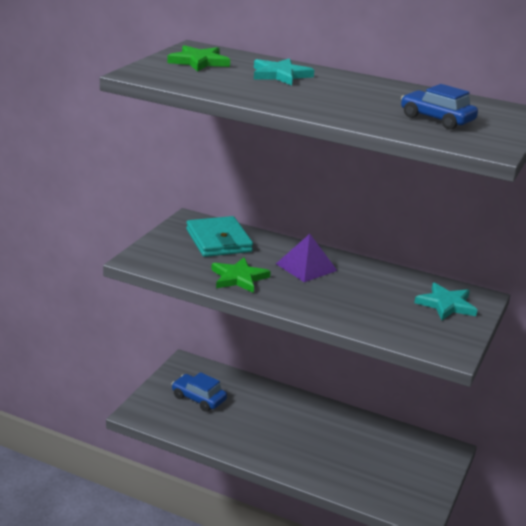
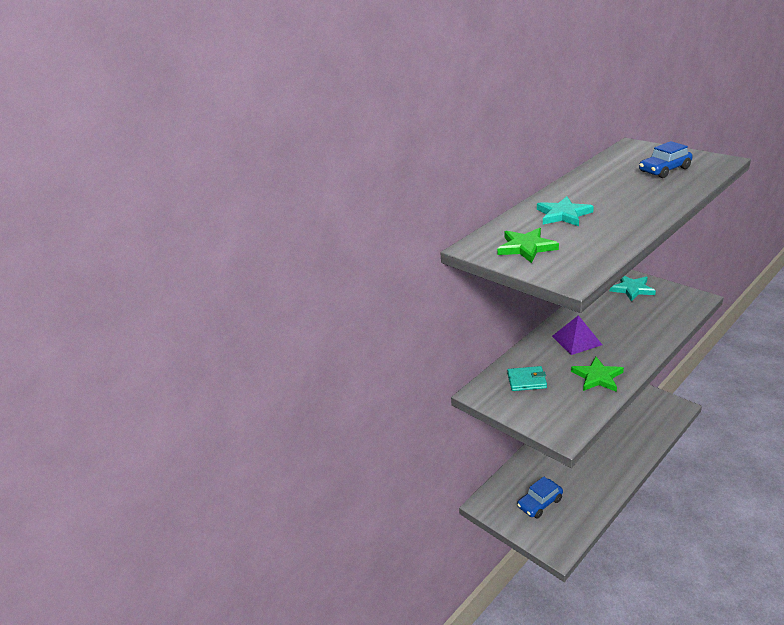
camera: 65 degrees left, 5 degrees up
turquoise wallet [186,216,253,257] -> turquoise wallet [507,366,547,391], size x0.62

